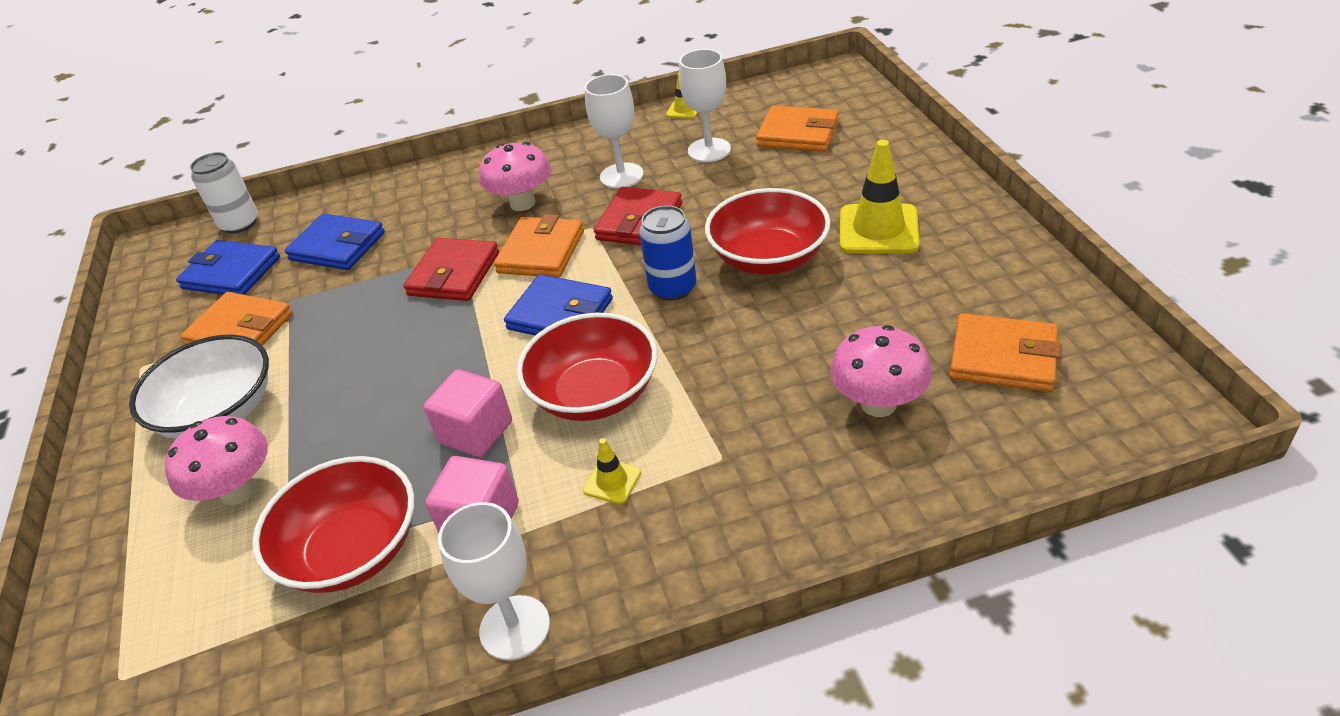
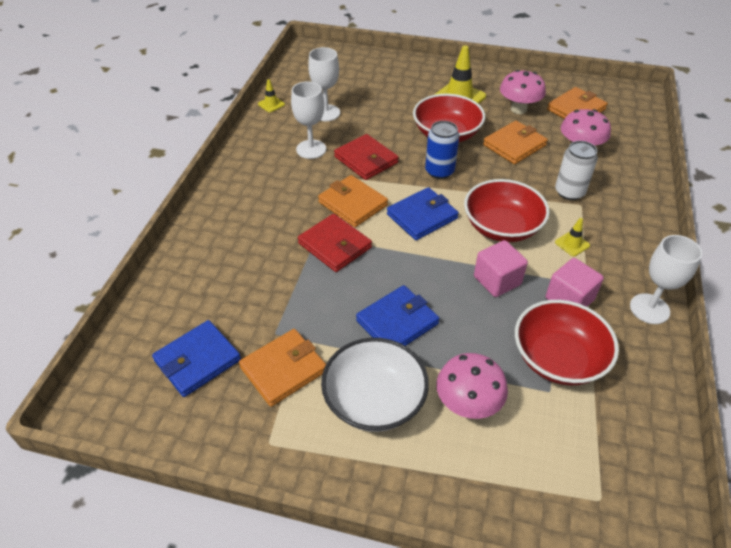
camera: 65 degrees left, 5 degrees up
white can [190,152,258,234] -> white can moved to [555,141,598,200]
blue wallet [285,213,385,270] -> blue wallet moved to [356,285,439,346]
pink mushroom [479,142,551,211] -> pink mushroom moved to [500,70,546,114]
orange wallet [756,106,839,152] -> orange wallet moved to [483,121,548,164]

